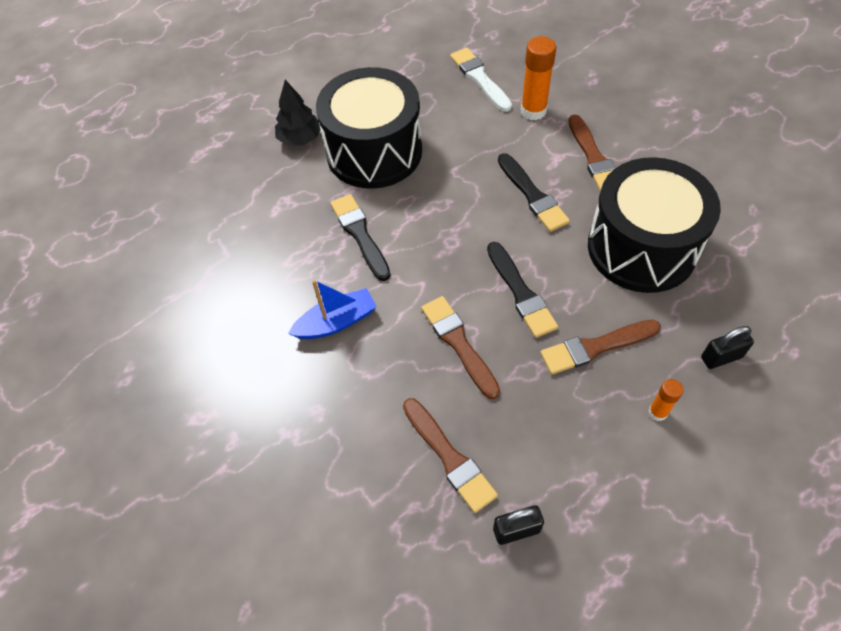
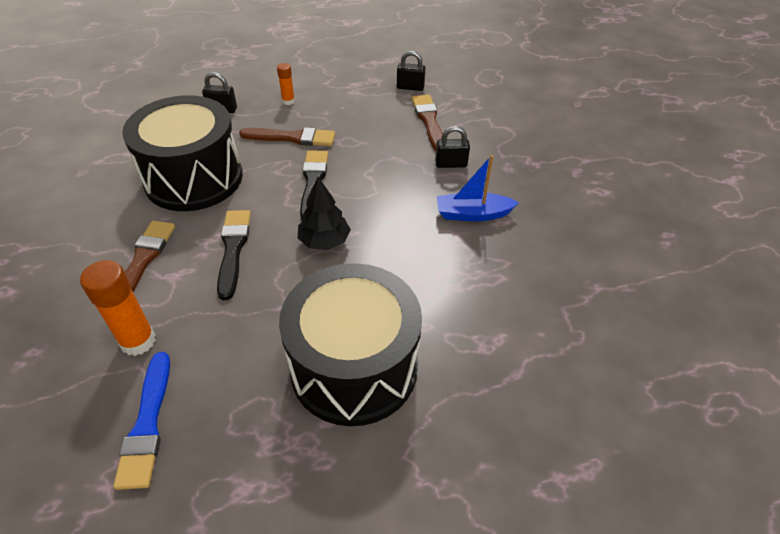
camera: 160 degrees left, 10 degrees down
black tree [275,80,320,146] -> black tree moved to [298,177,351,250]
black brush [330,194,391,281] -> none
brown brush [421,296,500,399] -> none
white brush [450,48,512,112] -> blue brush [113,352,170,490]
none -> black padlock [435,126,470,168]

